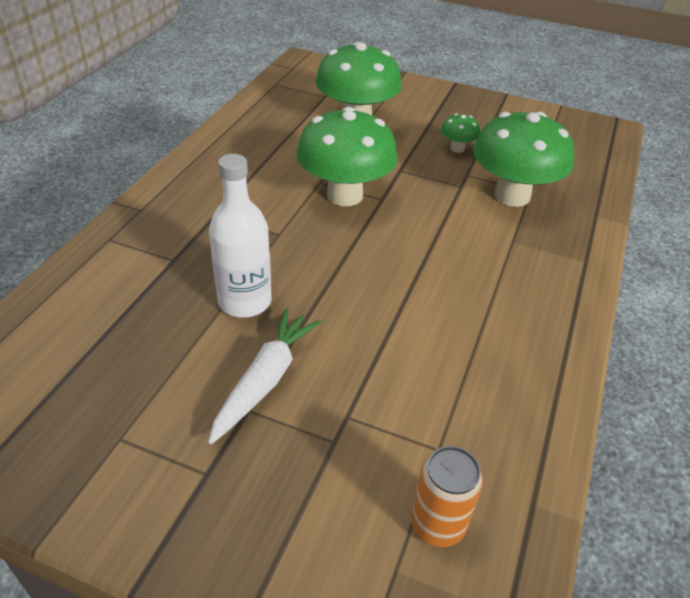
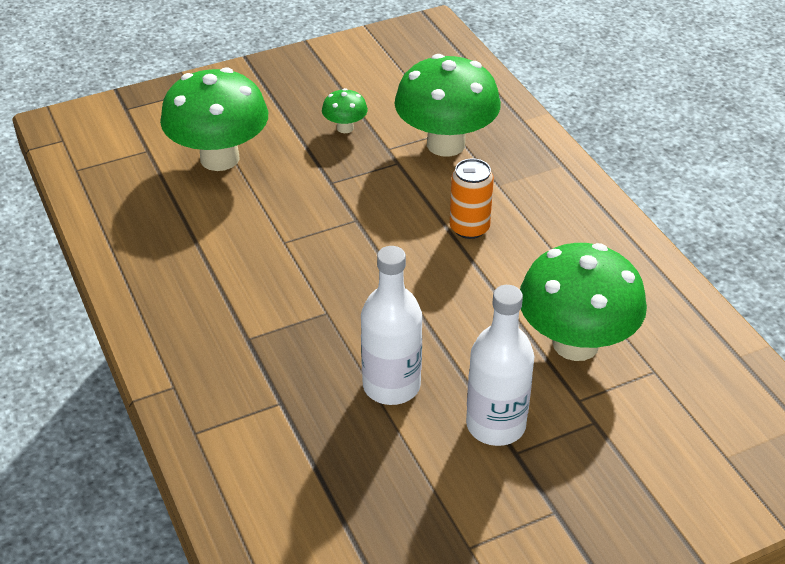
camera: 45 degrees left, 0 degrees up
white carrot [208,308,321,445] -> white bottle [466,285,534,446]
green mushroom [297,107,398,206] -> green mushroom moved to [520,243,647,361]
orange can [411,446,483,547] -> orange can moved to [450,158,494,239]

